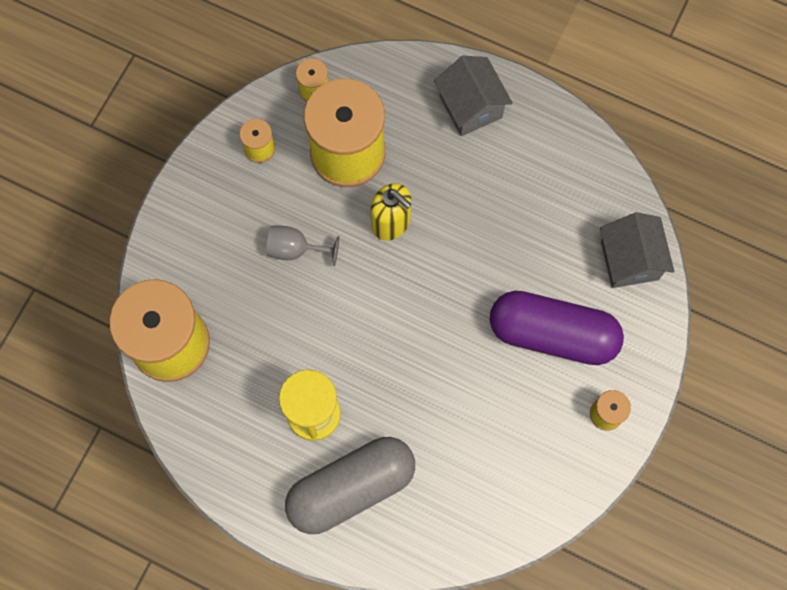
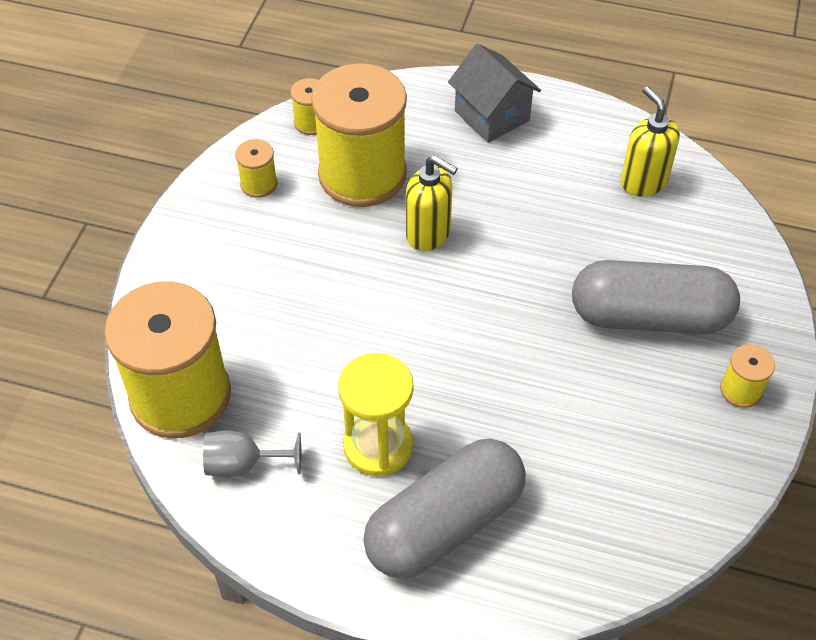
camera: 10 degrees left, 20 degrees down
grey goblet [266,226,340,266] -> grey goblet moved to [203,430,301,477]
purple capsule [490,291,624,365] -> grey capsule [572,260,740,334]
grey house [600,212,674,288] -> none
none -> yellow soap dispenser [621,87,680,196]

